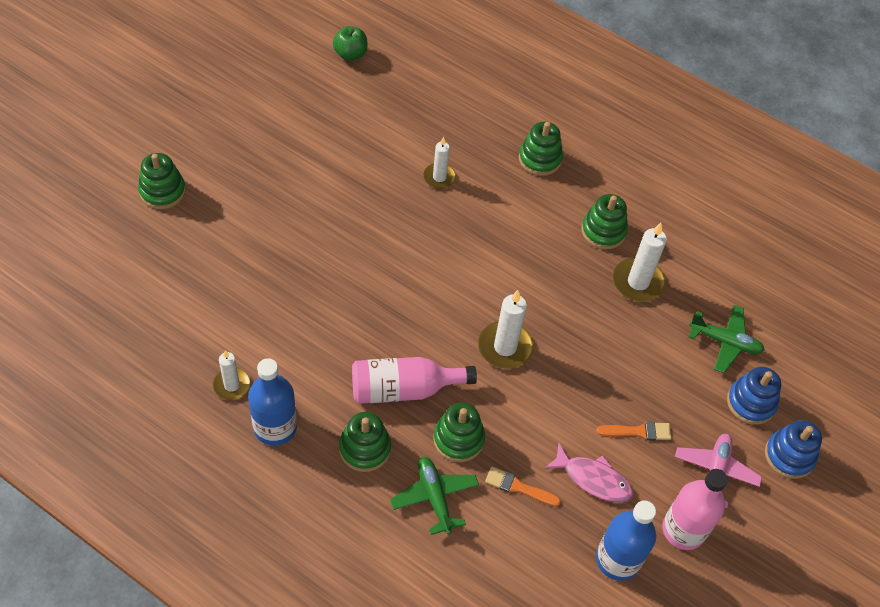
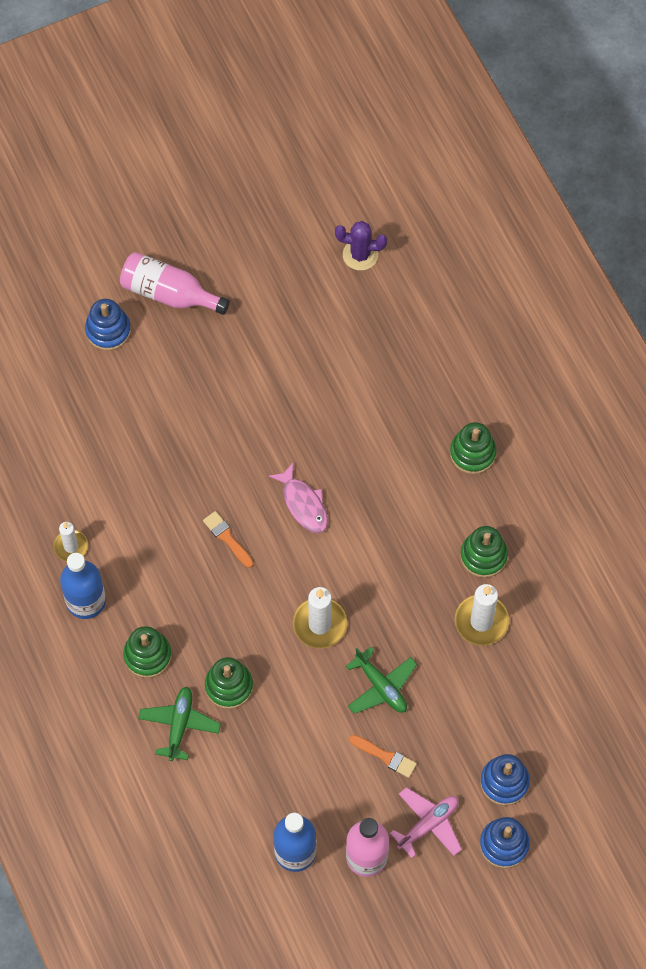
camera: 35 degrees right, 10 degrees up
green stacking toy [138,153,186,209] -> blue stacking toy [85,299,131,351]
green apple [333,26,367,61] -> purple cactus [335,221,387,270]
pink bottle [352,357,477,404] -> pink bottle moved to [120,252,230,315]
white candle [423,137,456,189] -> none
orange brush [485,467,561,506] -> orange brush moved to [203,511,253,568]
pink fish [544,443,633,503] -> pink fish moved to [269,463,328,533]
green plane [689,305,765,373] -> green plane moved to [346,647,417,714]

